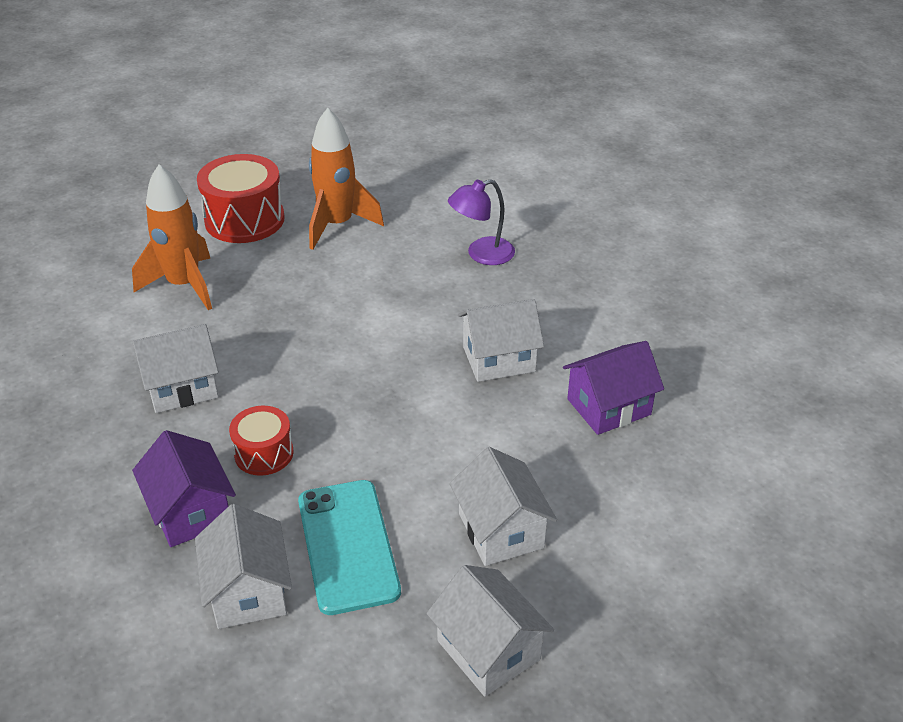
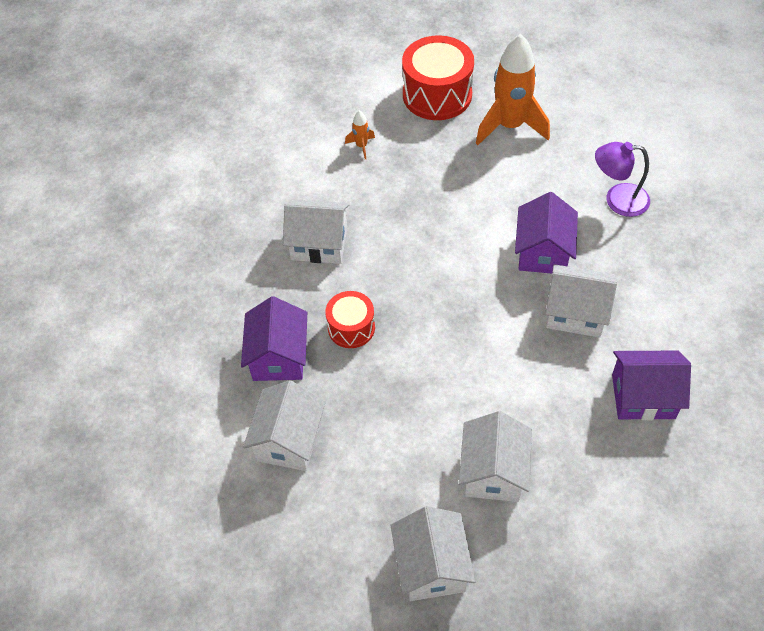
camera: 30 degrees right, 15 degrees up
orange rocket [132,164,212,310] -> orange rocket [345,111,375,159], size x0.42
turquoise phone [298,480,401,615] -> none
none -> purple house [515,192,578,274]

